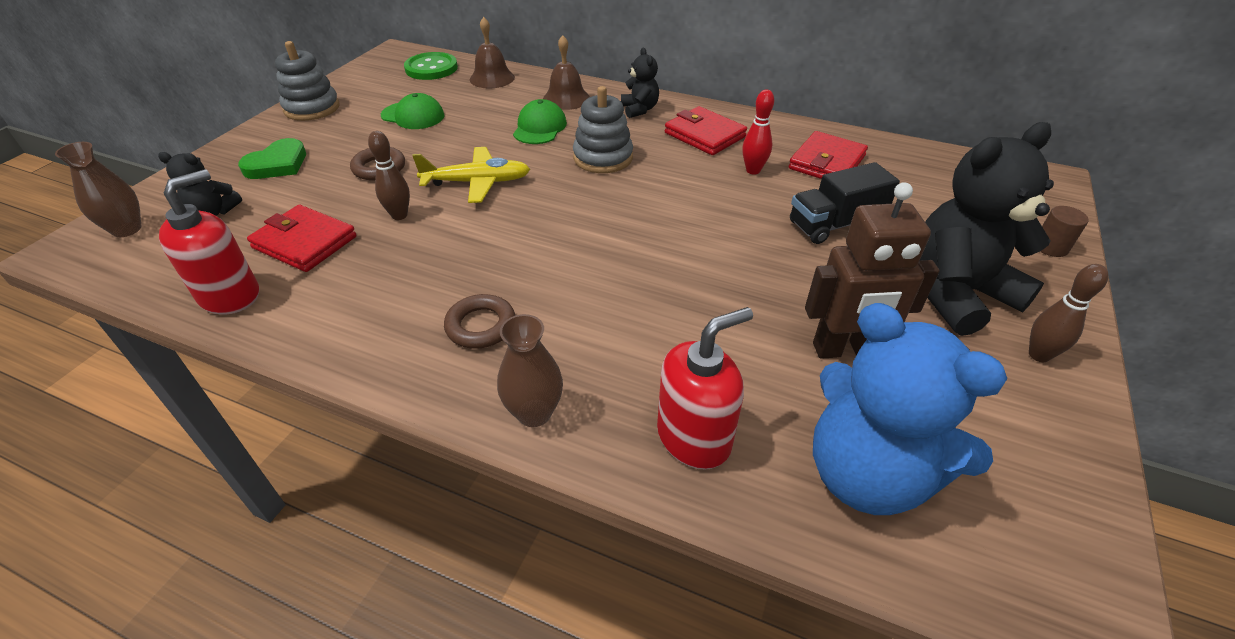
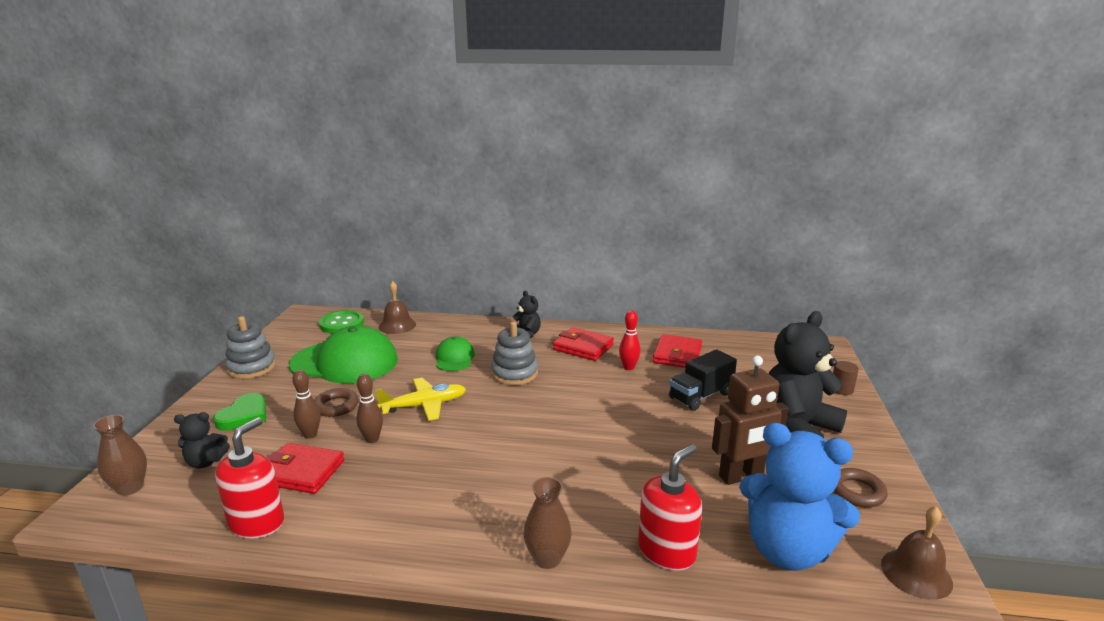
camera: 15 degrees left, 20 degrees down
green cap [381,93,444,129] -> green cap [289,325,398,384], size x1.97
brown ring [444,294,515,349] -> brown ring moved to [834,468,888,508]
brown bell [543,35,590,110] -> brown bell moved to [881,506,953,600]
brown bowling pin [1029,264,1108,362] -> brown bowling pin moved to [292,370,321,439]

